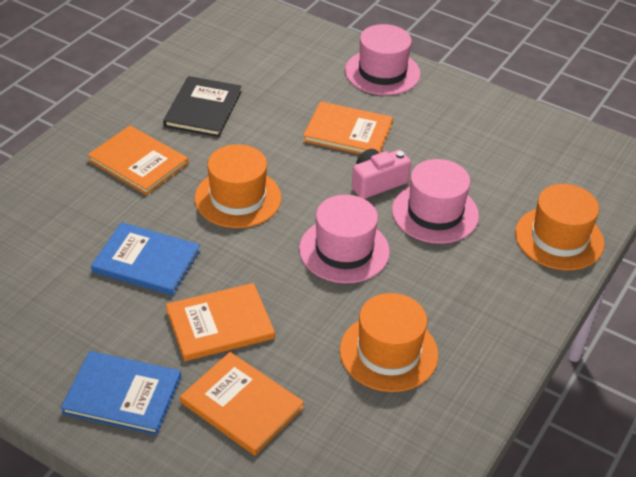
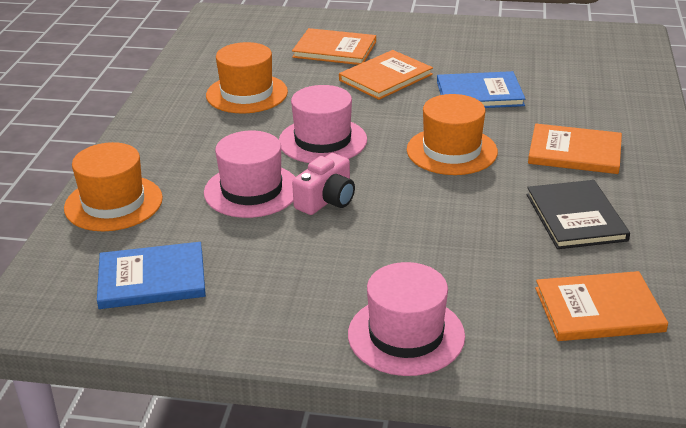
camera: 160 degrees right, 10 degrees down
blue book [61,351,181,435] -> blue book moved to [97,242,206,309]
orange book [303,101,393,154] -> orange book moved to [535,271,668,341]

